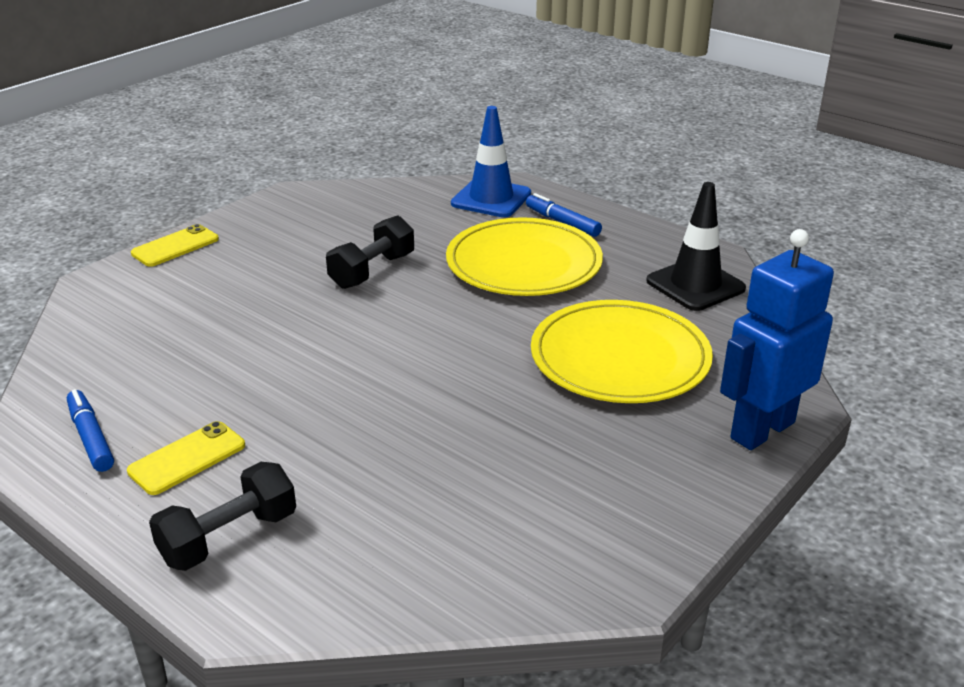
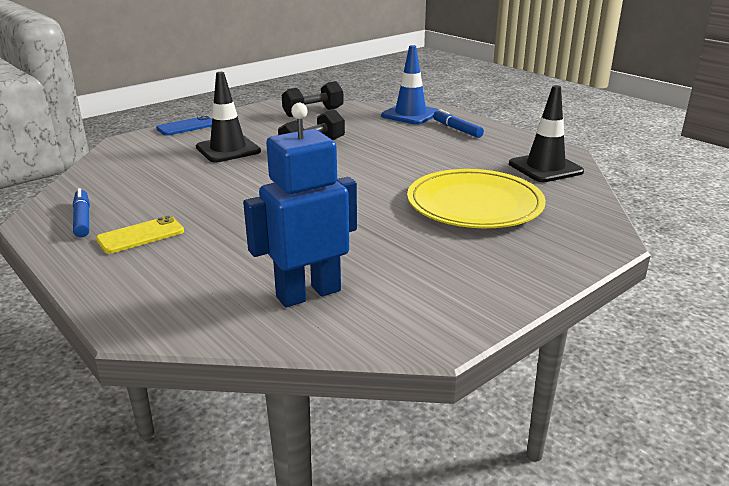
camera: 10 degrees right, 5 degrees down
yellow phone [131,224,219,267] -> blue phone [156,115,212,136]
black dumbbell [149,462,296,571] -> black dumbbell moved to [282,81,344,117]
yellow plate [446,217,603,296] -> none
blue robot [720,229,834,450] -> blue robot moved to [243,103,357,307]
none -> black traffic cone [196,72,261,162]

